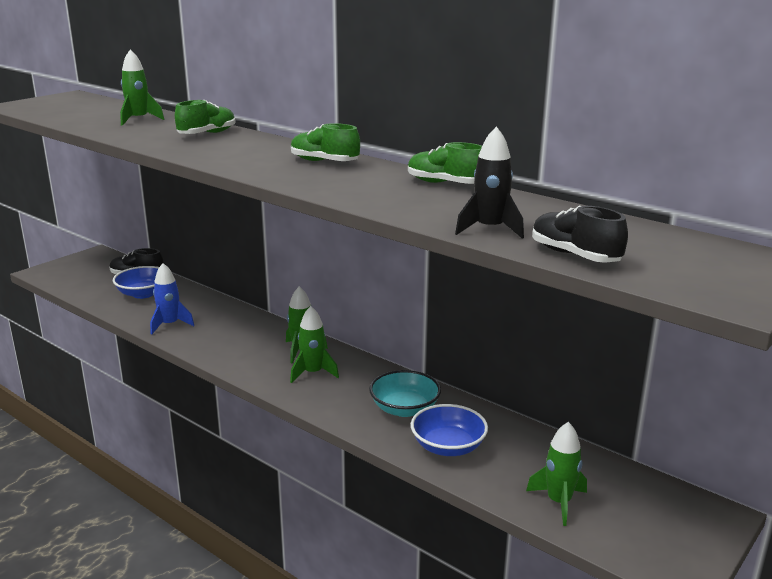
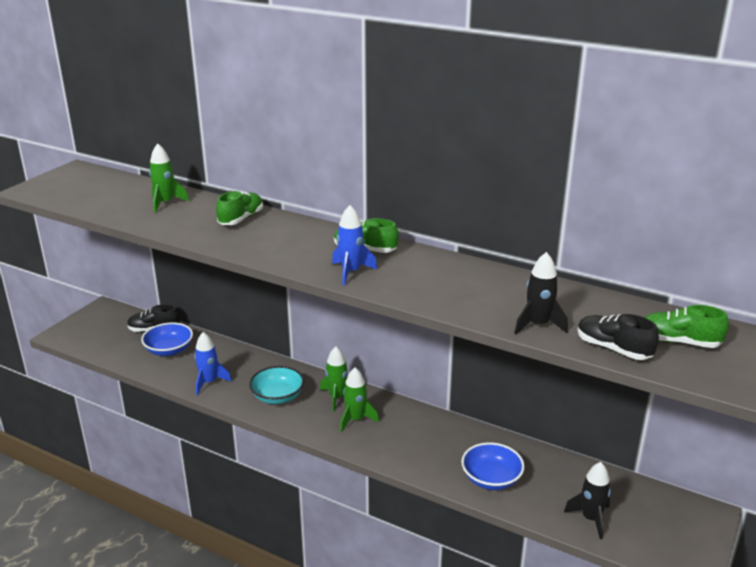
camera: 10 degrees left, 5 degrees up
turquoise bowl [369,370,441,417] -> turquoise bowl moved to [249,366,304,404]
green shoe [408,142,482,184] -> green shoe moved to [644,305,729,348]
green rocket [526,422,587,526] -> black rocket [564,462,611,539]
none -> blue rocket [332,205,377,286]

